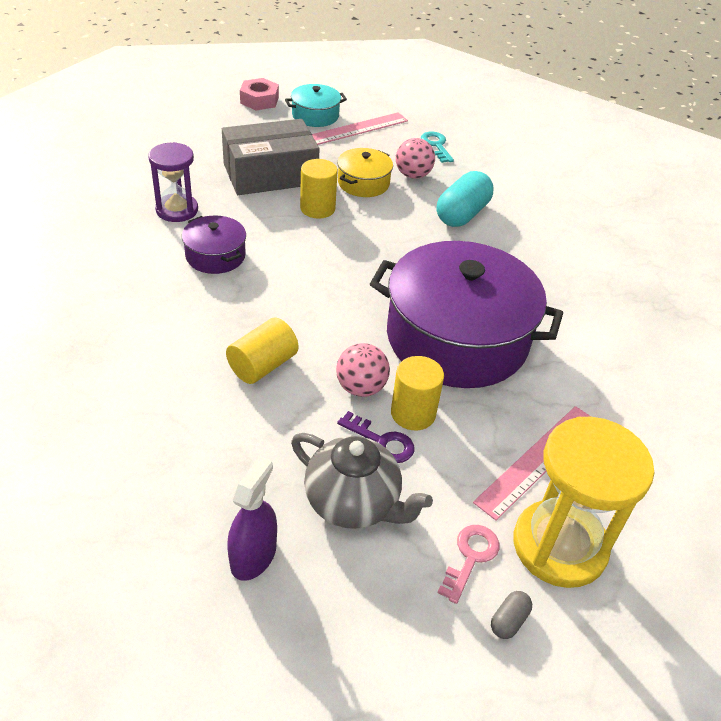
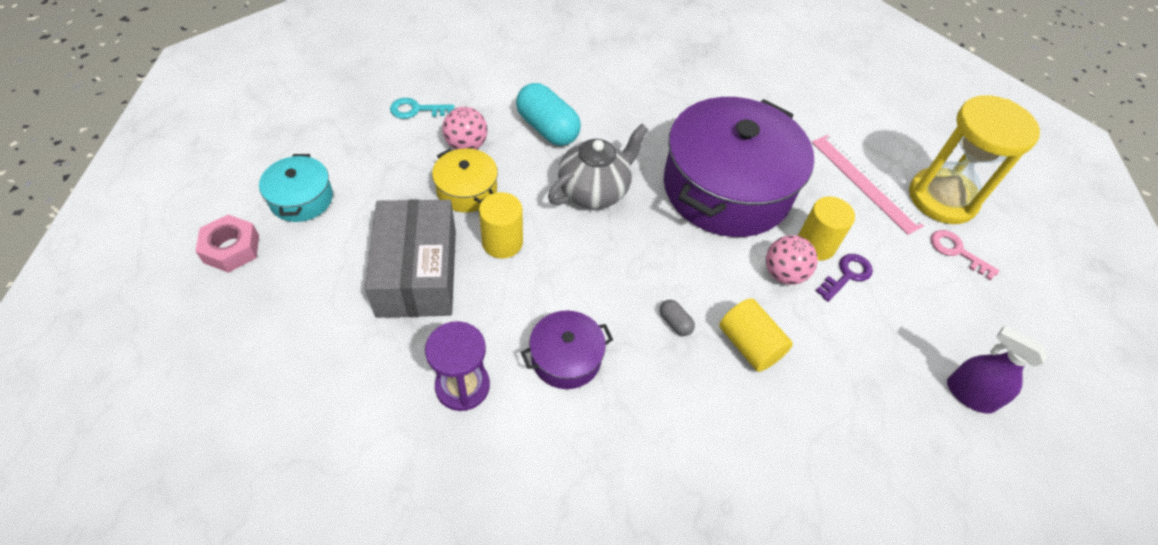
camera: 75 degrees left, 10 degrees up
grey teapot [291,433,433,529] -> grey teapot moved to [548,124,648,209]
pink ruler [312,112,408,145] -> none
grey capsule [491,591,532,639] -> grey capsule moved to [660,300,695,336]

